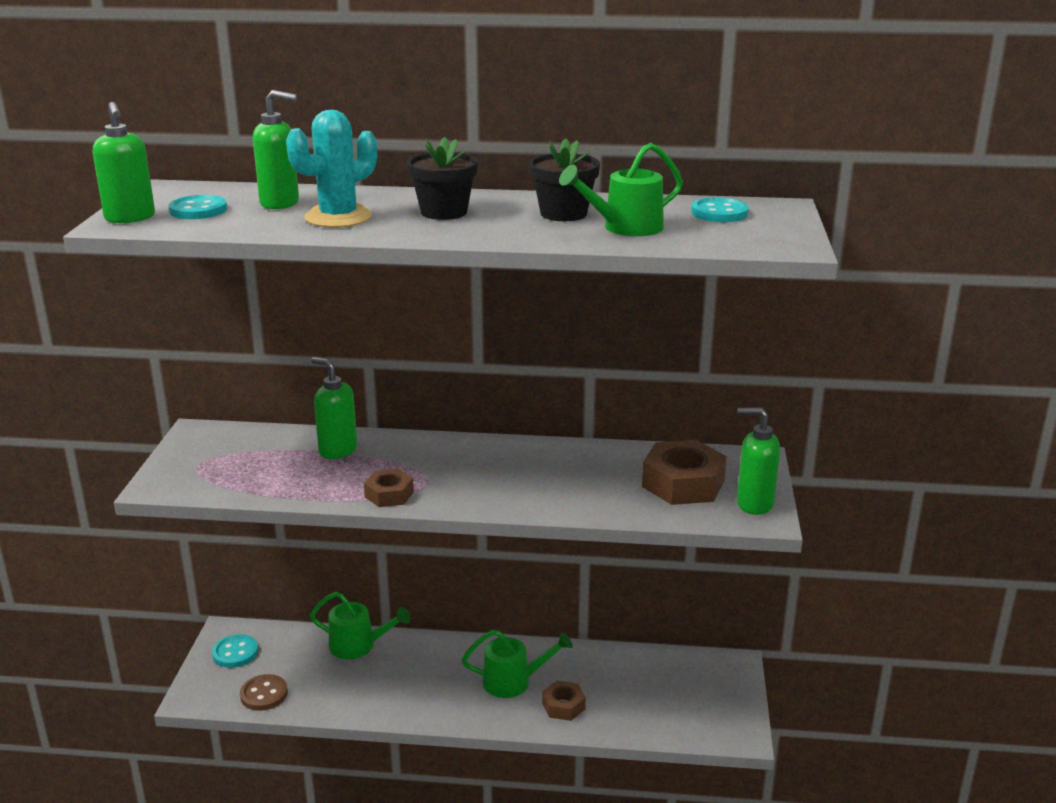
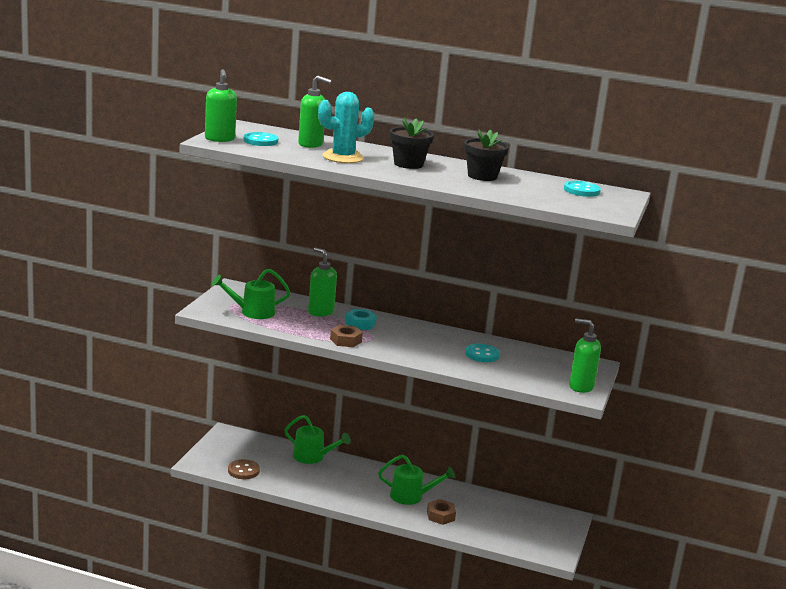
camera: 10 degrees right, 5 degrees down
turquoise button [212,634,258,668] -> turquoise button moved to [465,343,500,362]
green watering can [559,143,683,236] -> green watering can moved to [212,269,290,319]
brown nut [642,440,727,505] -> none
none -> turquoise nut [345,309,377,330]

